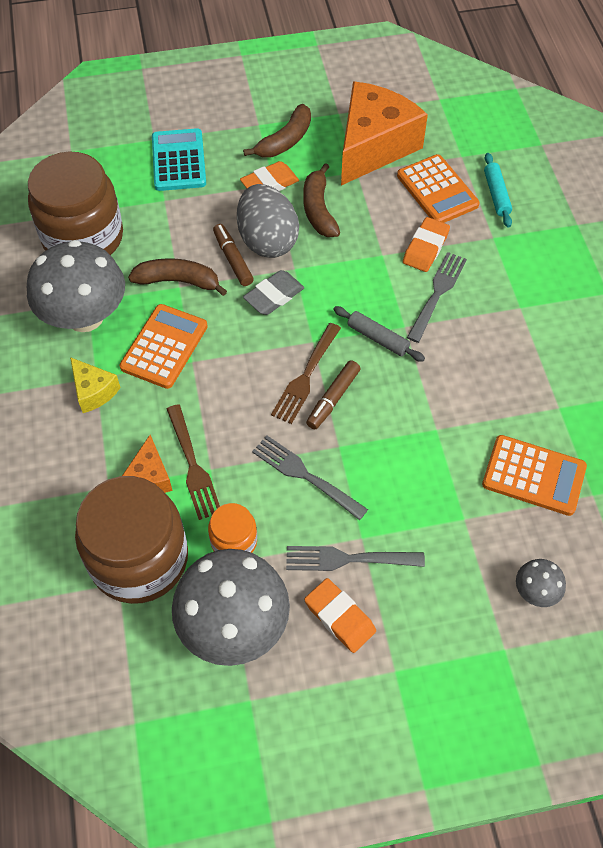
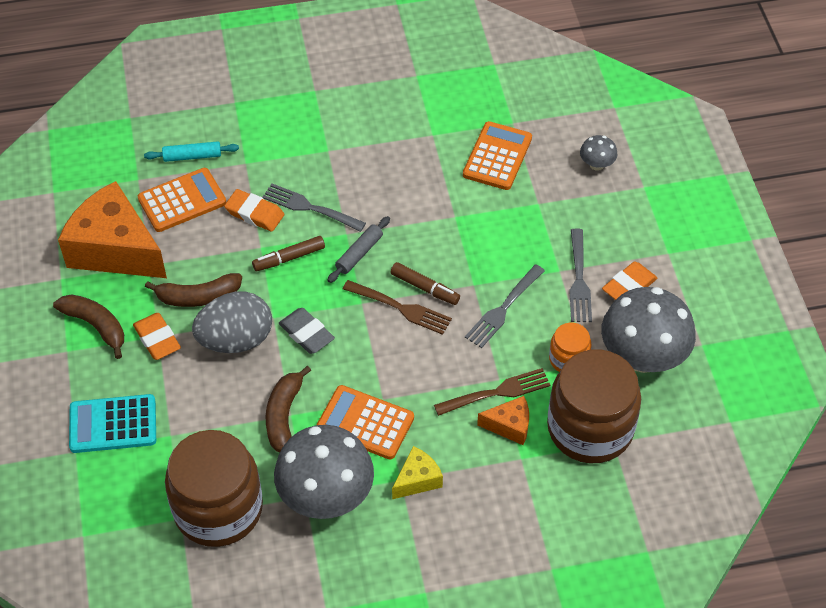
camera: 90 degrees left, 5 degrees down
brown marker [213,224,254,286] -> brown marker moved to [252,236,325,271]

